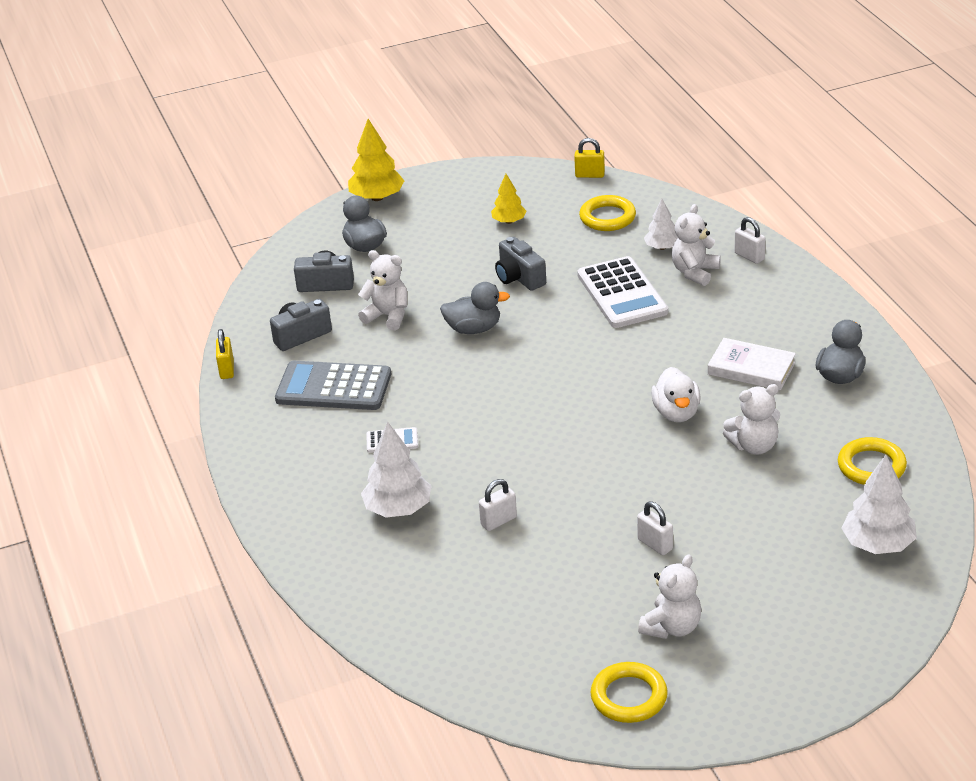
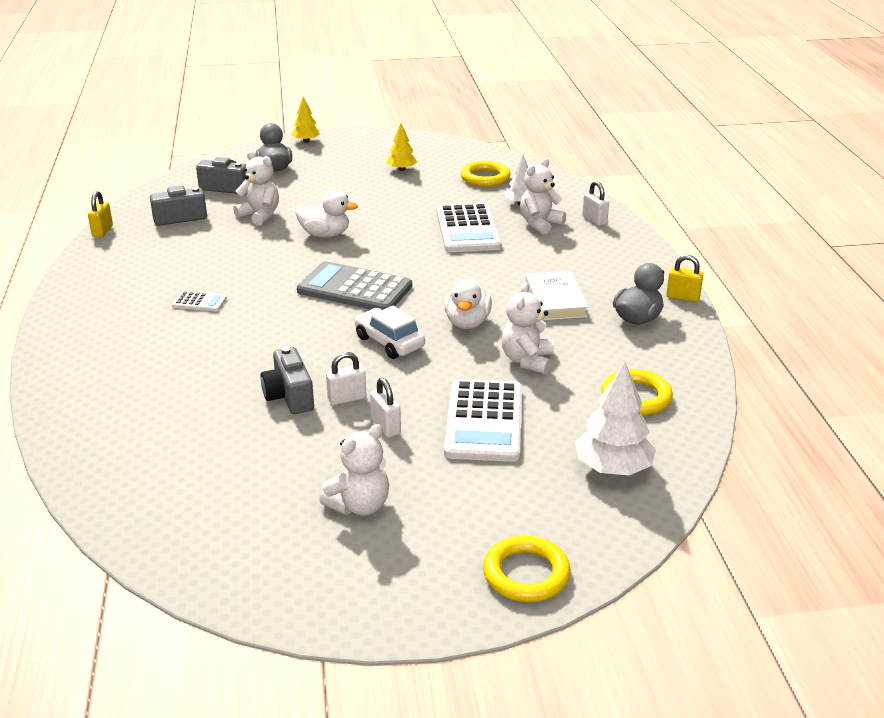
camera: 10 degrees right, 5 degrees down
grey calculator [275,361,391,410] -> grey calculator moved to [297,261,412,310]
yellow tree [348,119,405,201] -> yellow tree [291,97,320,143], size x0.61
white tree [361,422,431,518] -> none
grey duck [440,282,510,334] -> white duck [295,190,358,237]
white padlock [479,479,517,531] -> white padlock moved to [326,352,367,405]
grey camera [495,237,546,291] -> grey camera moved to [260,347,314,414]
yellow padlock [574,138,605,178] -> yellow padlock moved to [666,255,703,302]
yellow ring [591,662,668,723] -> yellow ring moved to [483,535,571,602]
white book [708,338,796,390] -> white book turned 45 degrees clockwise [526,271,588,320]
white teddy bear [723,384,780,455] -> white teddy bear turned 105 degrees clockwise [502,282,554,374]
none -> white car [355,306,425,359]
none -> white calculator [444,379,522,462]

